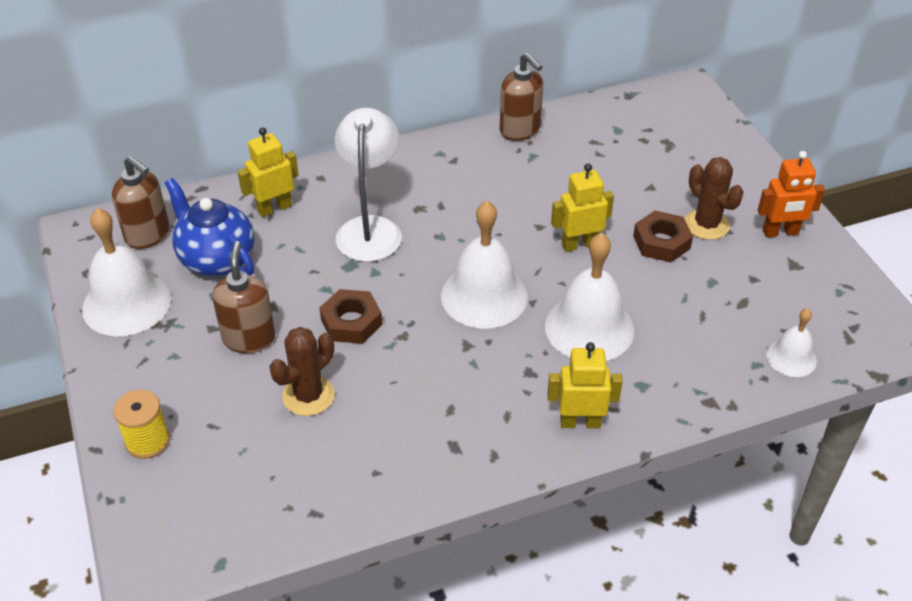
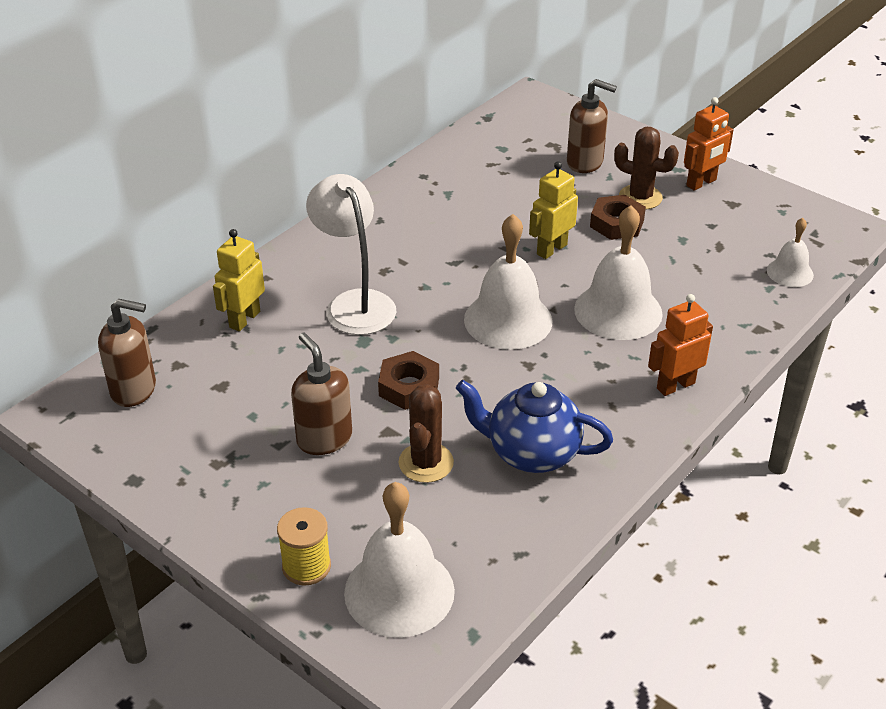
camera: 30 degrees left, 5 degrees down
white bell [82,208,171,336] -> white bell moved to [344,482,455,638]
blue teapot [165,178,254,276] -> blue teapot moved to [456,380,613,473]
brown soap dispenser [500,53,543,141] -> brown soap dispenser moved to [567,79,617,173]
yellow robot [547,342,623,428] -> orange robot [648,294,713,396]

